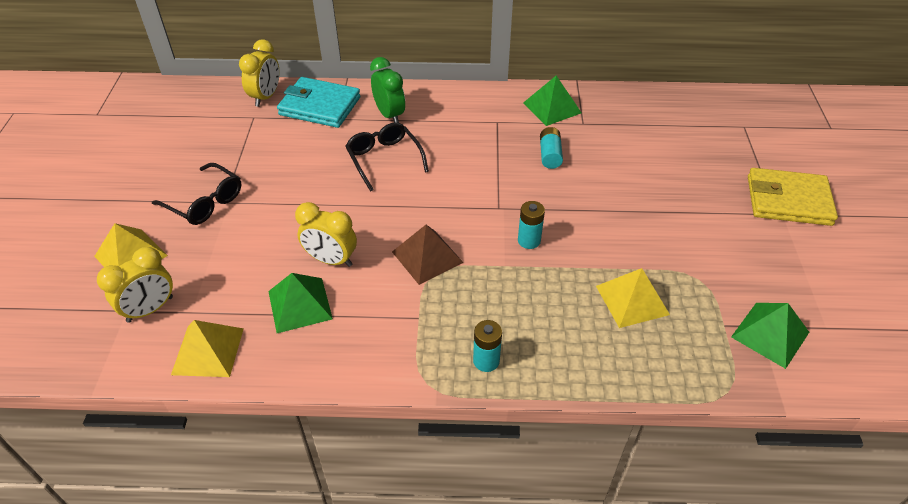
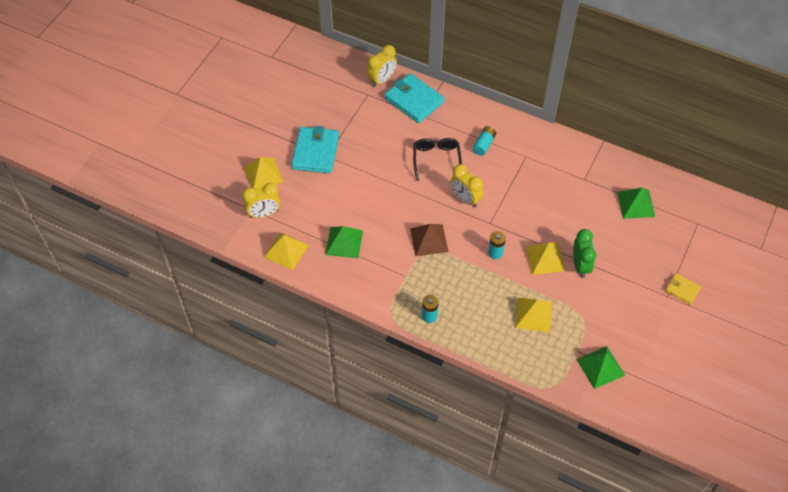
camera: 25 degrees right, 10 degrees up
black glasses [152,163,241,225] -> turquoise wallet [291,126,339,173]
yellow clock [295,202,357,267] -> yellow clock moved to [450,165,483,208]
green clock [370,57,405,123] -> green clock moved to [573,229,596,278]
green pyramid [523,76,582,126] -> green pyramid moved to [617,188,655,219]
turquoise battery [540,127,563,169] -> turquoise battery moved to [472,126,496,156]
yellow wallet [748,168,838,226] -> yellow wallet [665,273,701,305], size x0.53
none -> yellow pyramid [525,243,565,275]

